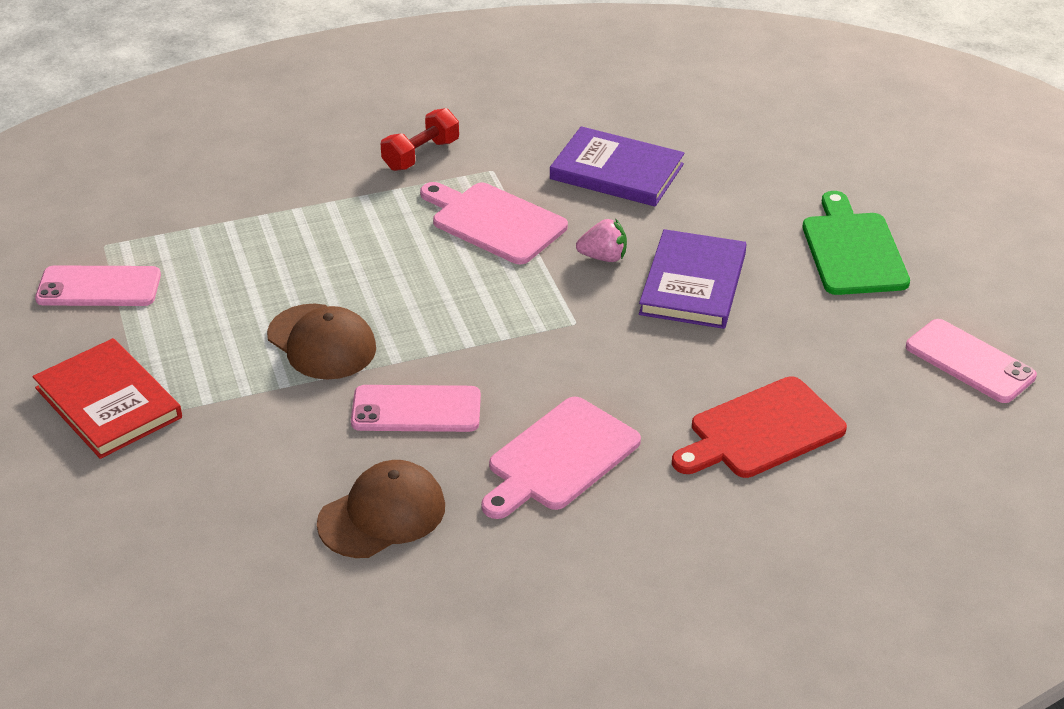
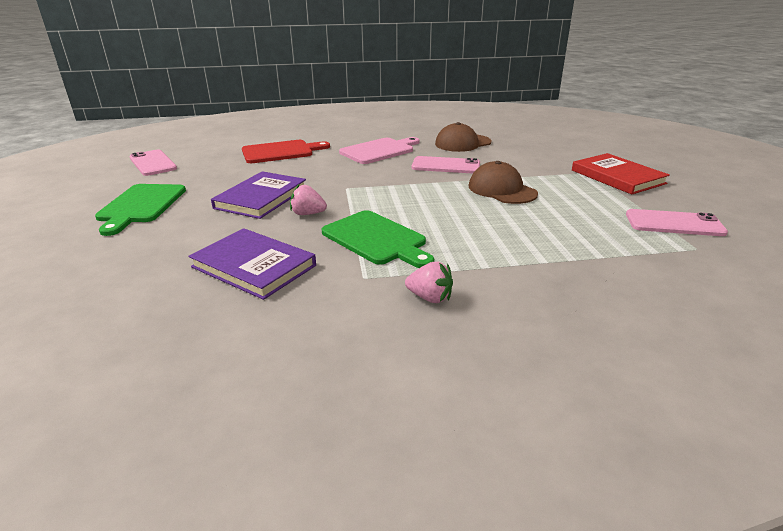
camera: 170 degrees left, 10 degrees down
red dumbbell [381,108,459,171] -> pink strawberry [405,262,453,303]
pink cutting board [420,182,568,264] -> green cutting board [322,210,434,268]

